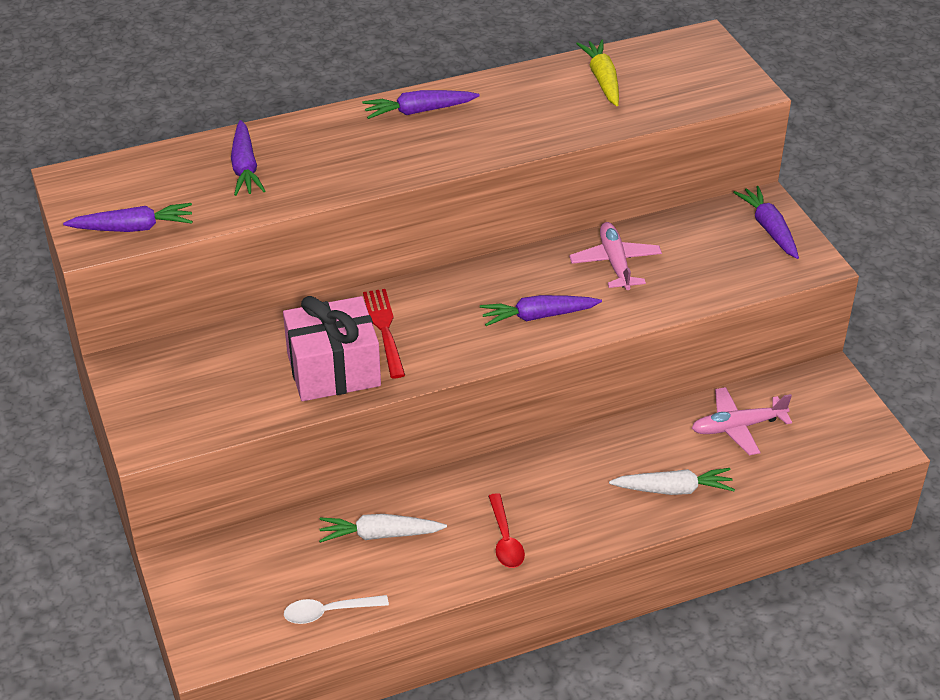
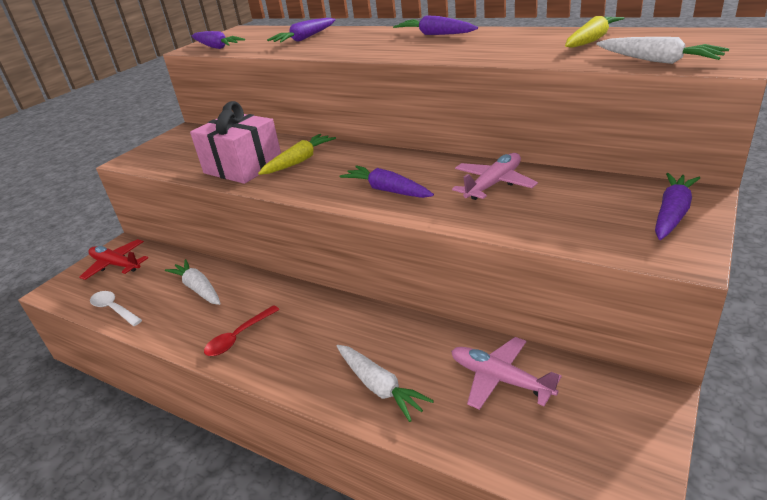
camera: 55 degrees right, 10 degrees down
red fork [363,289,405,378] -> yellow carrot [258,134,336,175]
none -> red plane [79,239,148,280]
none -> white carrot [596,37,729,64]

